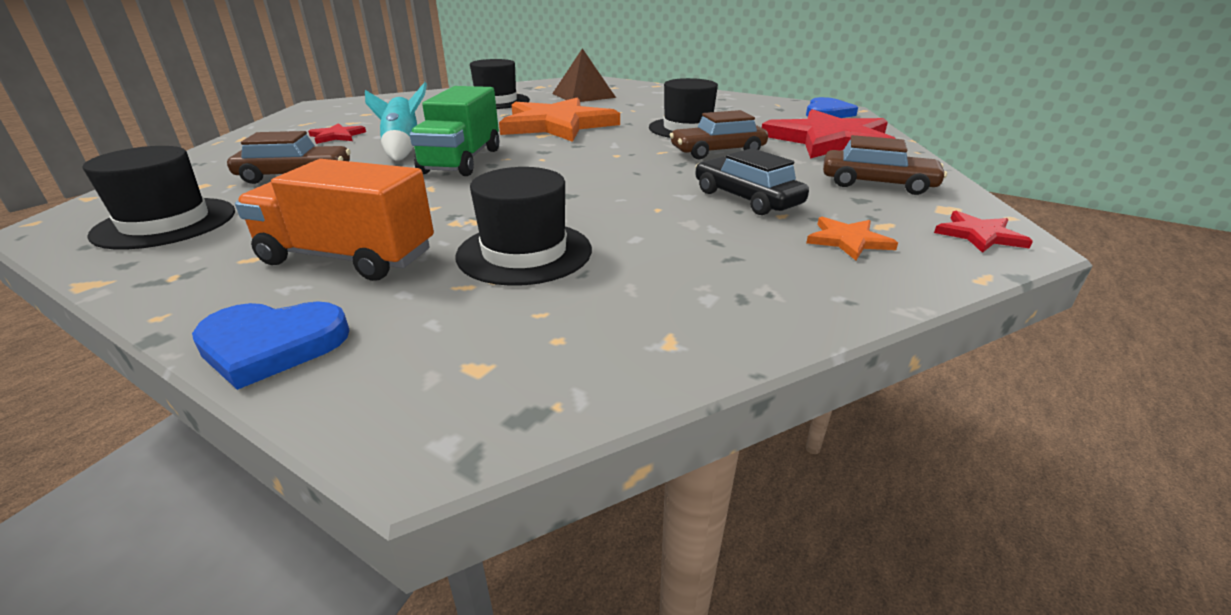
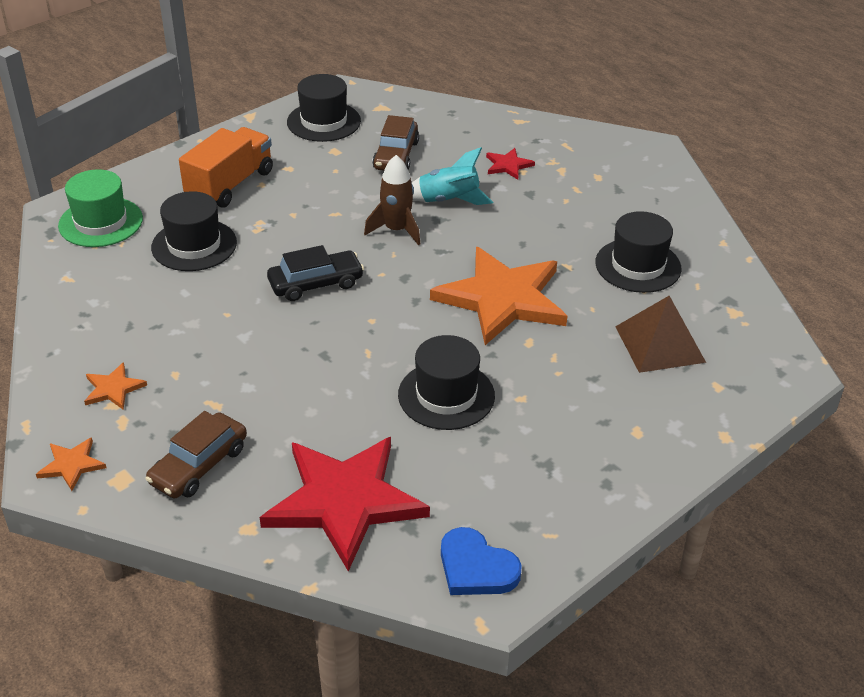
camera: 105 degrees right, 10 degrees up
blue heart [192,301,350,390] -> none
green truck [410,86,499,176] -> brown rocket [364,155,420,246]
brown car [670,110,768,160] -> none
black car [695,148,809,215] -> black car moved to [267,245,364,301]
red star [934,211,1033,253] -> orange star [36,437,107,491]
none -> green hat [58,169,143,247]

